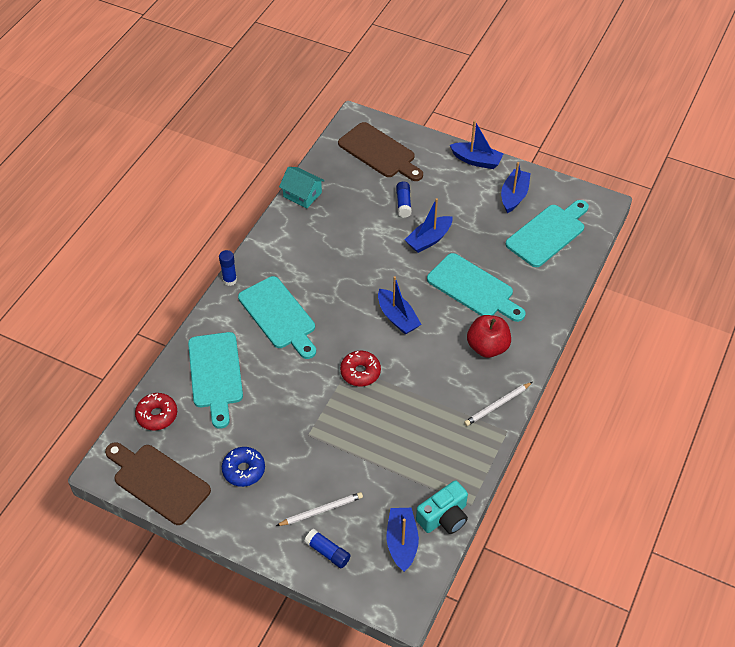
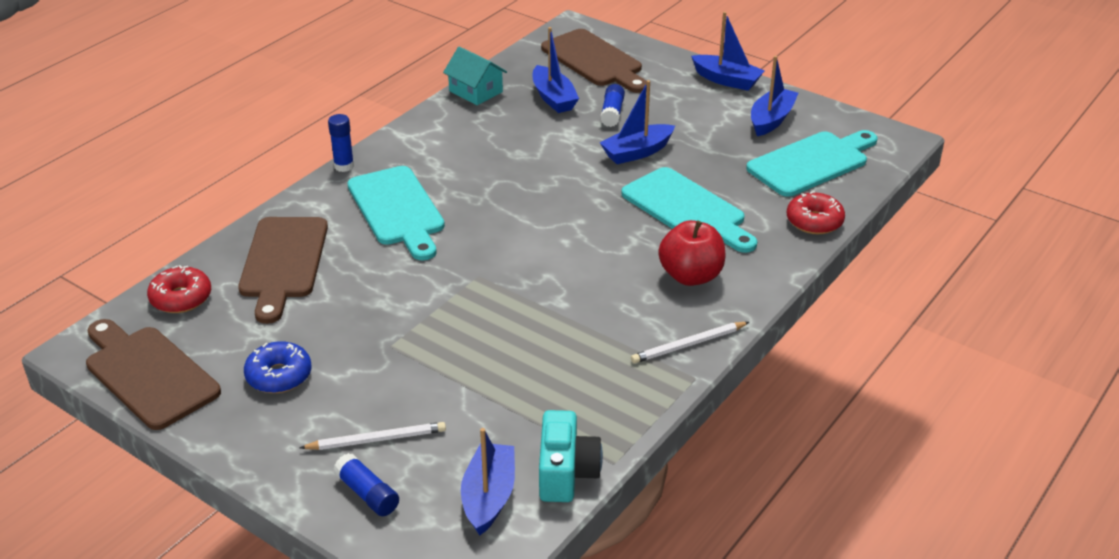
camera: 10 degrees right, 15 degrees down
turquoise cutting board [188,332,243,429] -> brown cutting board [238,217,328,324]
red donut [340,351,381,387] -> red donut moved to [787,191,845,234]
blue boat [378,276,421,335] -> blue boat moved to [533,27,579,113]
turquoise camera [416,480,468,534] -> turquoise camera turned 60 degrees counterclockwise [539,410,603,502]

